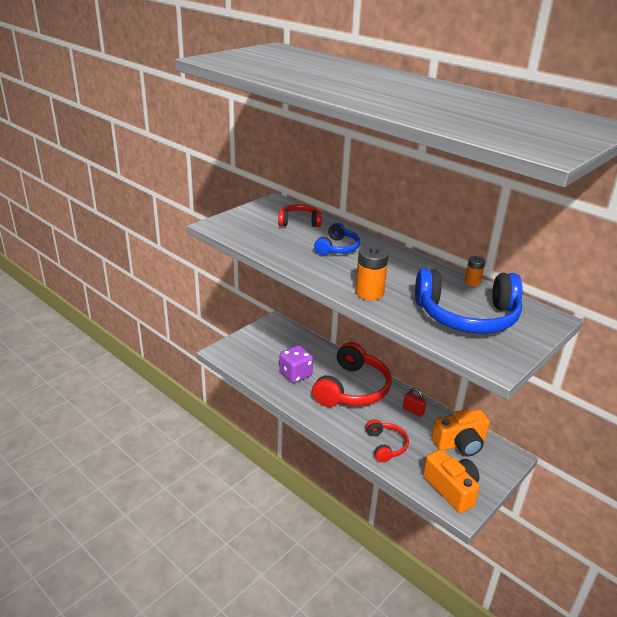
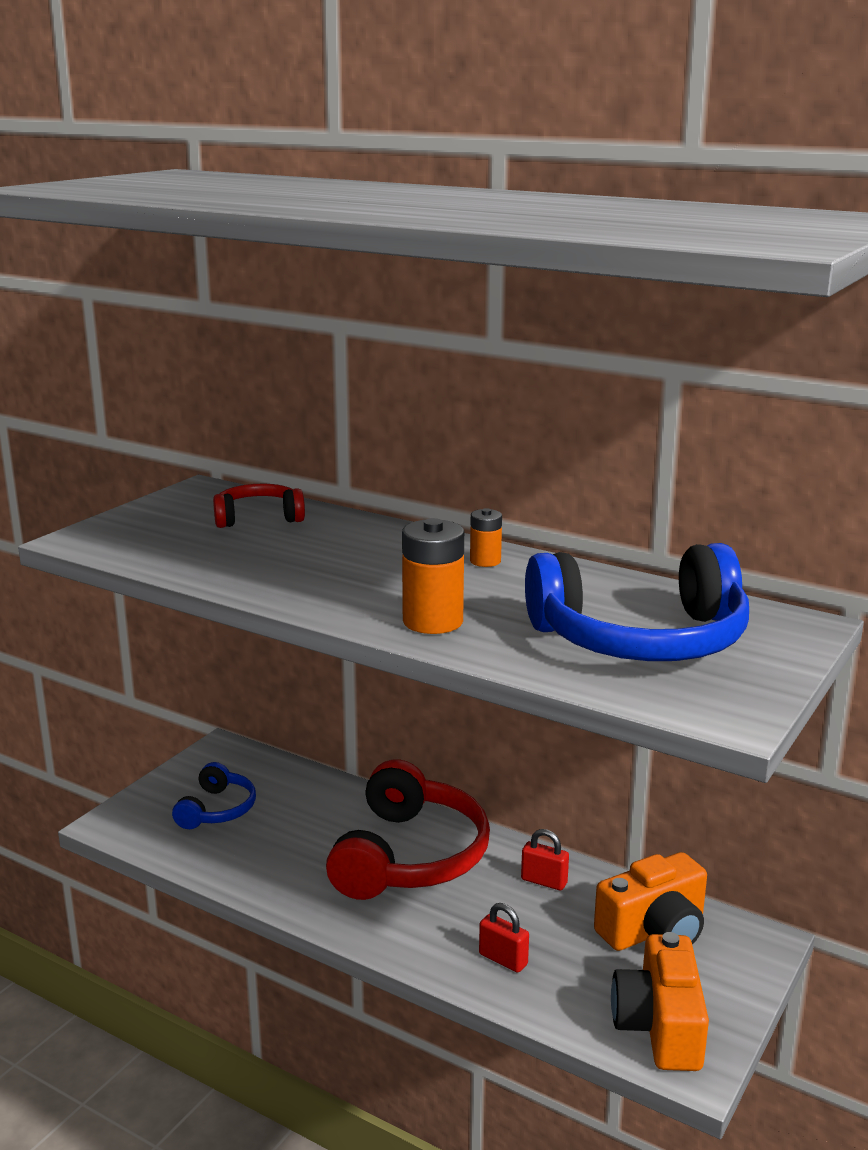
camera: 10 degrees left, 10 degrees down
purple dice [279,345,313,383] -> none
blue headphones [314,223,360,255] -> blue headphones moved to [172,762,256,829]
red headphones [366,419,409,462] -> red padlock [479,903,529,973]
orange camera [423,449,480,513] -> orange camera turned 135 degrees counterclockwise [611,932,709,1071]
orange battery [465,256,485,286] -> orange battery moved to [470,508,502,567]

